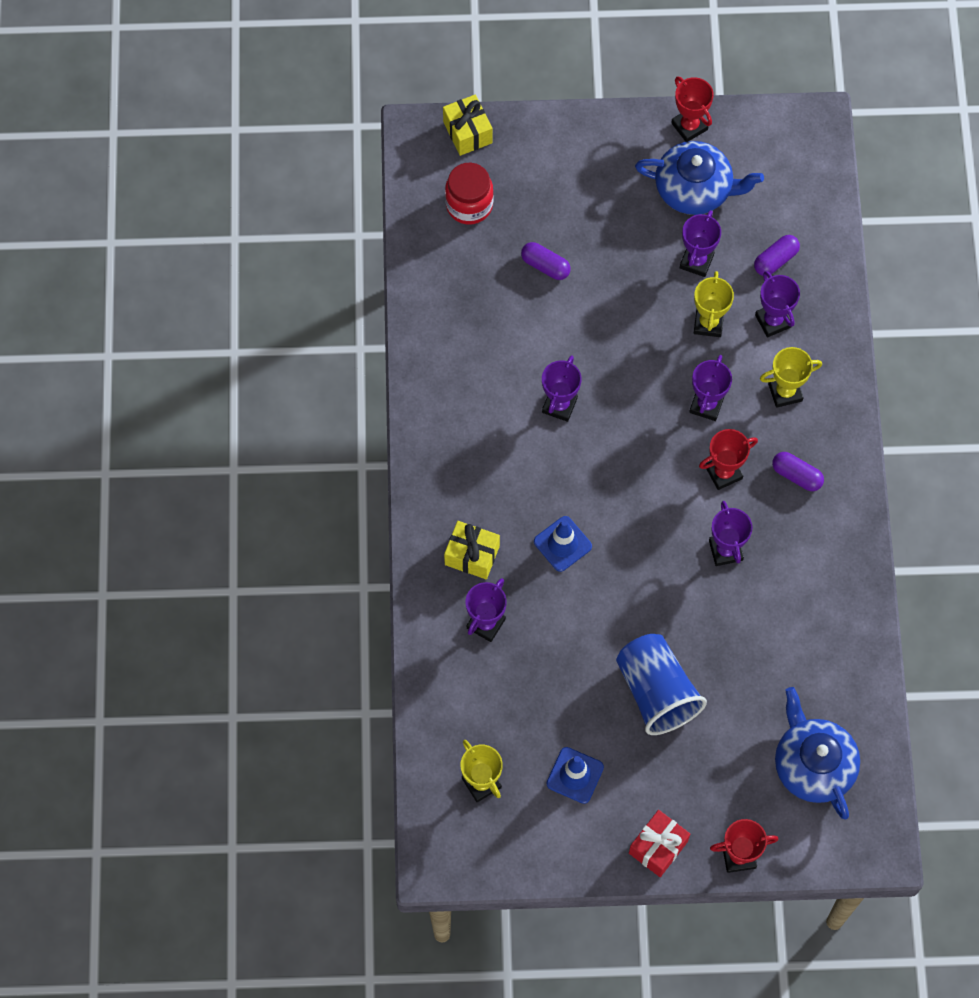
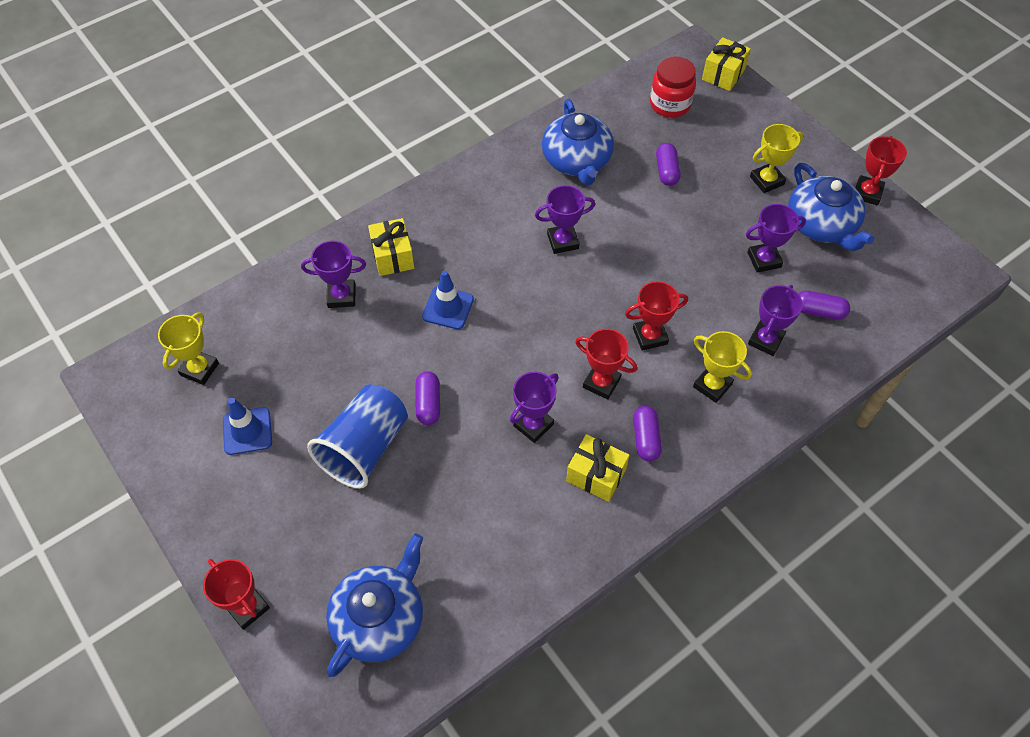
camera: 55 degrees right, 10 degrees down
red gift [629,810,690,877] -> none
purple trophy [689,355,732,421] -> red trophy [625,281,688,351]
yellow trophy [694,271,734,337] -> yellow trophy moved to [750,124,803,193]
none -> purple capsule [415,371,440,425]
none -> blue teapot [542,99,614,186]
none -> yellow gift [566,434,629,502]

